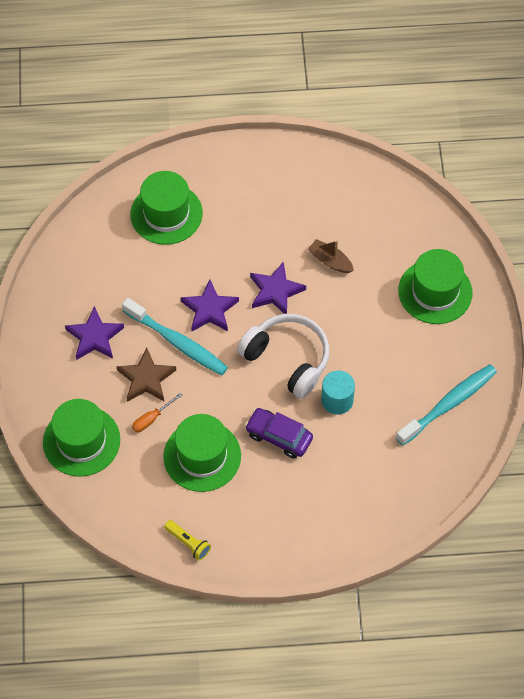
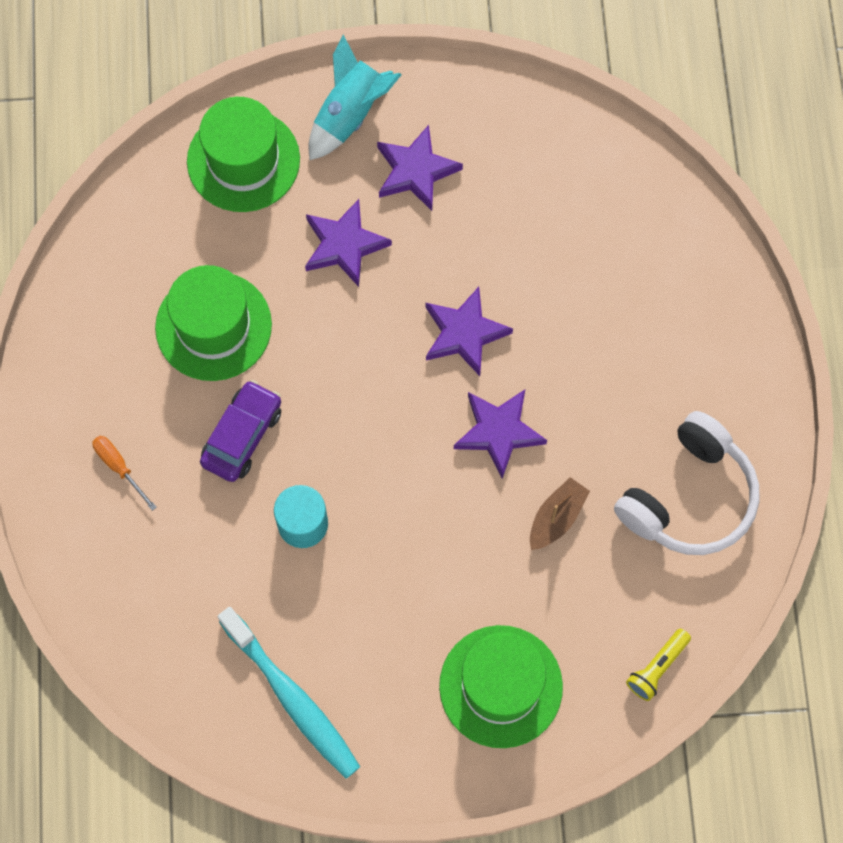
camera: 90 degrees right, 10 degrees up
brown star [116,348,176,402] -> purple star [305,199,392,287]
turquoise toothbrush [122,298,228,375] -> none
green hat [130,171,203,245] -> none
orange screwdriver [132,393,183,432] -> orange screwdriver moved to [92,436,157,511]
yellow flashlight [164,520,211,561] -> yellow flashlight moved to [626,629,691,701]
white headphones [237,314,329,398] -> white headphones moved to [614,411,760,555]
none -> turquoise rocket [308,35,401,160]

